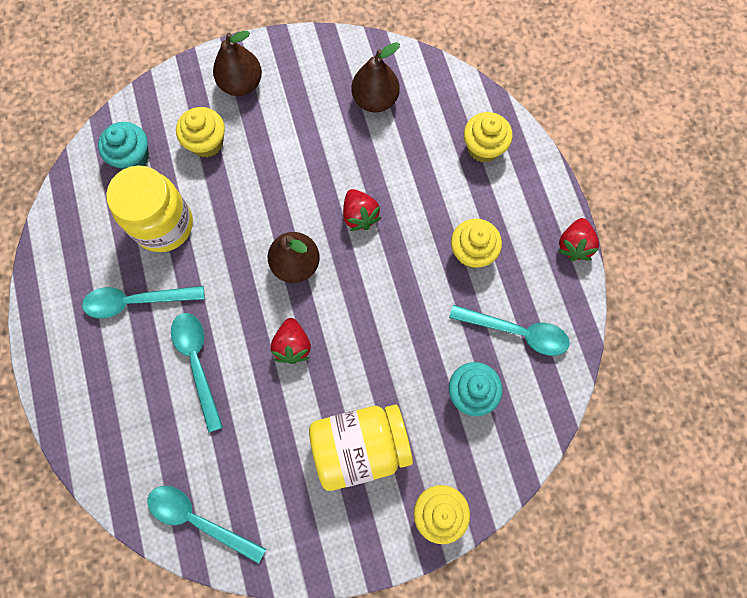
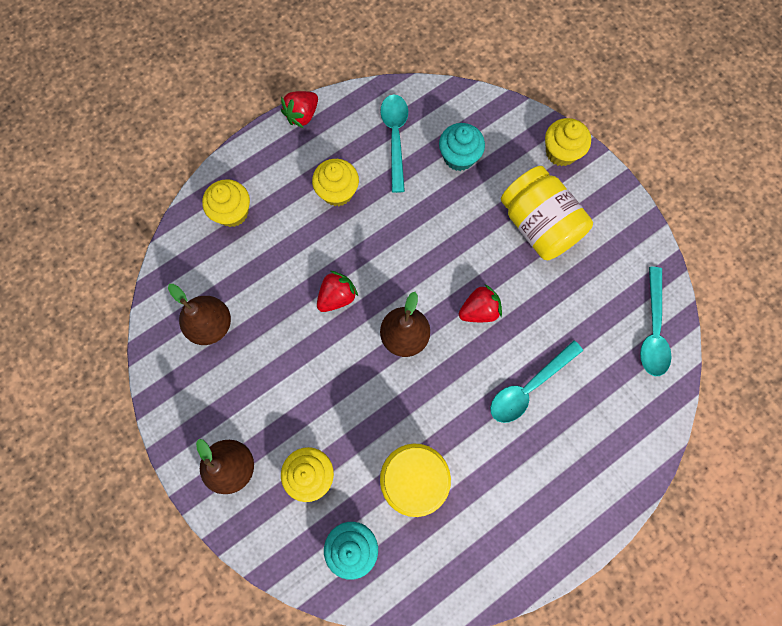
camera: 110 degrees left, 0 degrees up
turquoise spoon [82,286,205,319] -> none
red strawberry [557,218,599,261] -> red strawberry turned 135 degrees clockwise [281,91,318,128]

